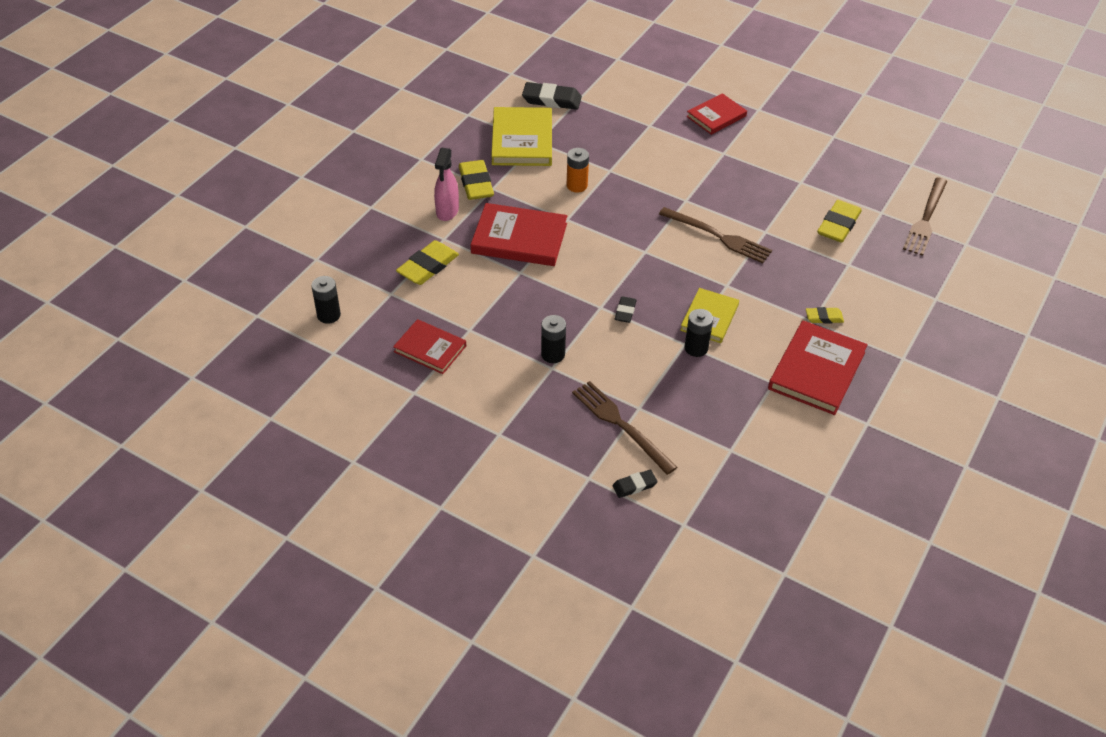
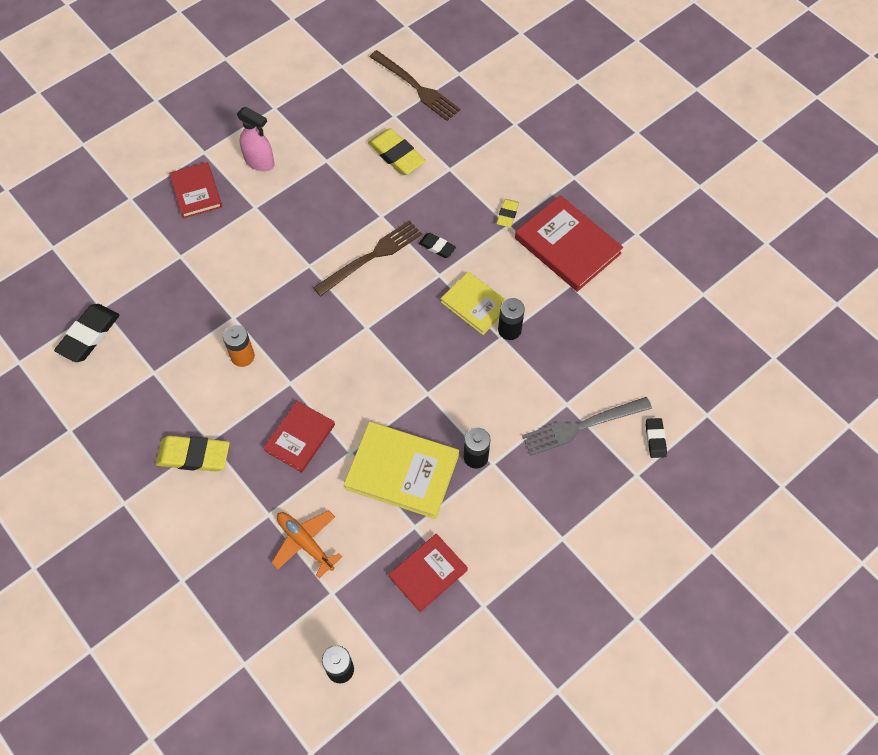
camera: 70 degrees left, 15 degrees up
yellow eraser [396,240,459,285] -> orange plane [271,510,342,578]
pink spray bottle [434,148,459,221] -> pink spray bottle moved to [237,107,275,171]
red book [470,203,567,266] -> red book [263,401,335,473], size x0.63
yellow book [491,107,552,166] -> yellow book moved to [344,422,459,519]
brown fork [572,381,677,475] -> grey fork [522,397,652,456]
black eraser [615,296,637,323] -> black eraser moved to [419,233,456,258]

